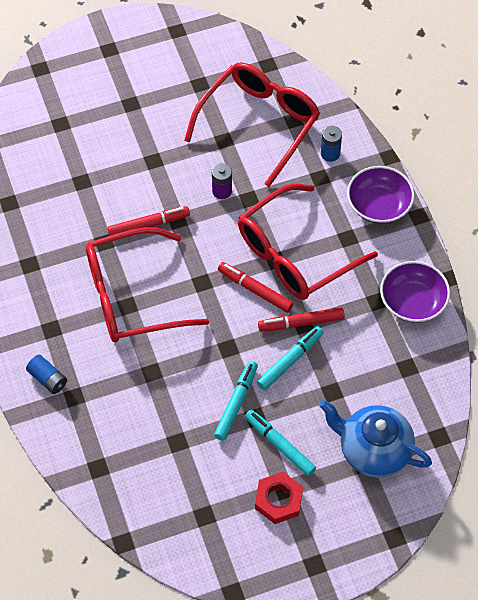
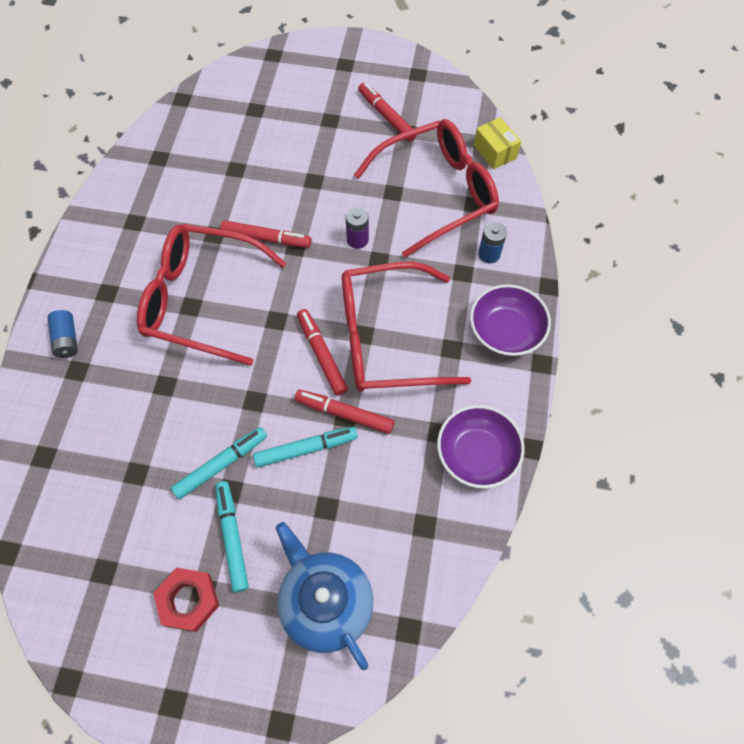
camera: 30 degrees right, 5 degrees up
none -> red marker [358,82,417,142]
none -> yellow box [474,117,521,170]

